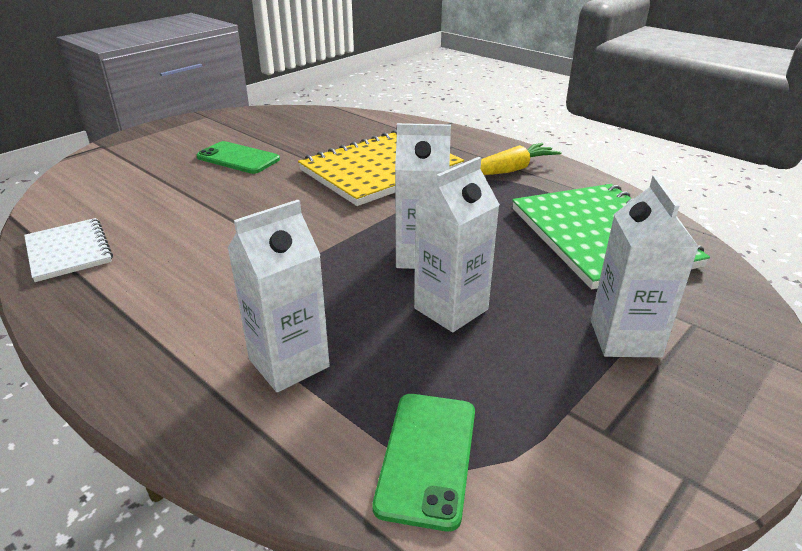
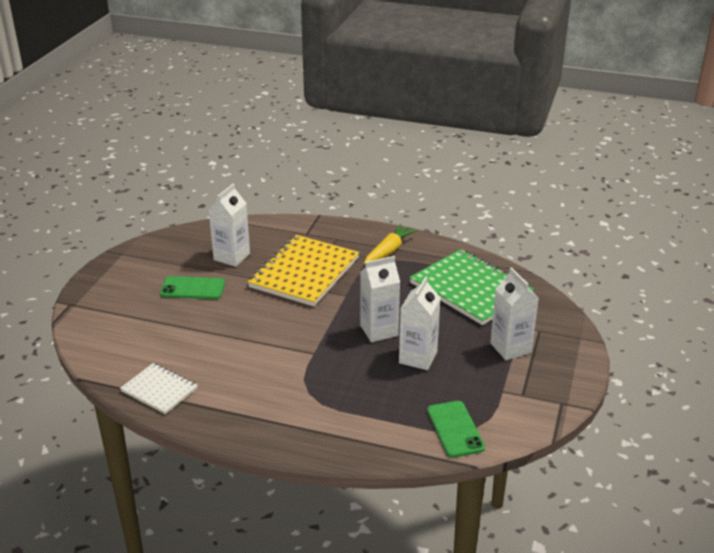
camera: 25 degrees left, 0 degrees up
white carton [227,200,330,392] -> white carton moved to [209,184,250,267]

